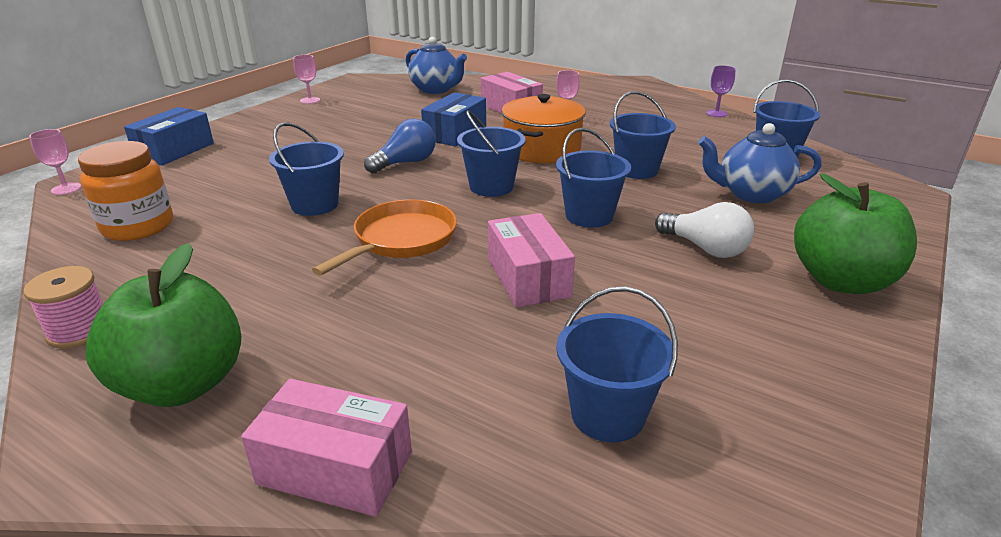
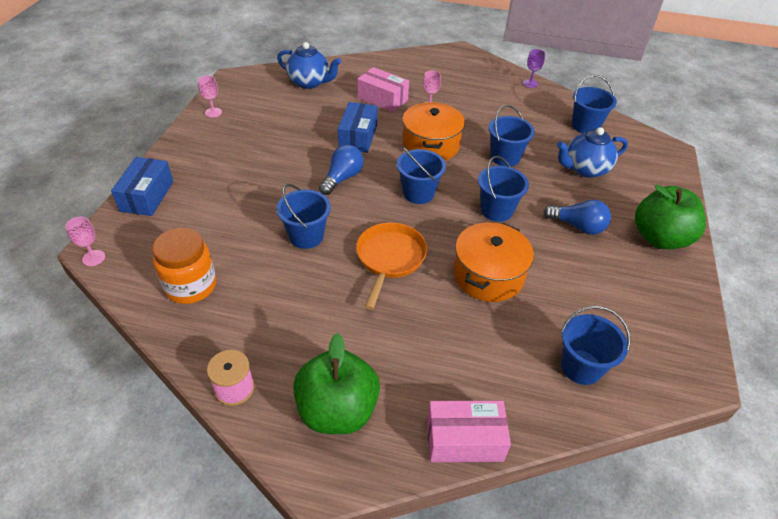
camera: 20 degrees left, 15 degrees up
pink box [488,213,575,307] -> orange pot [453,222,534,302]
white light bulb [655,202,754,258] -> blue light bulb [543,199,611,235]

